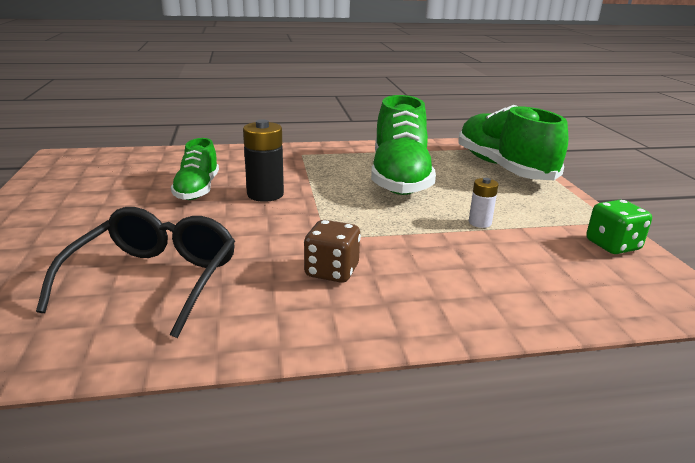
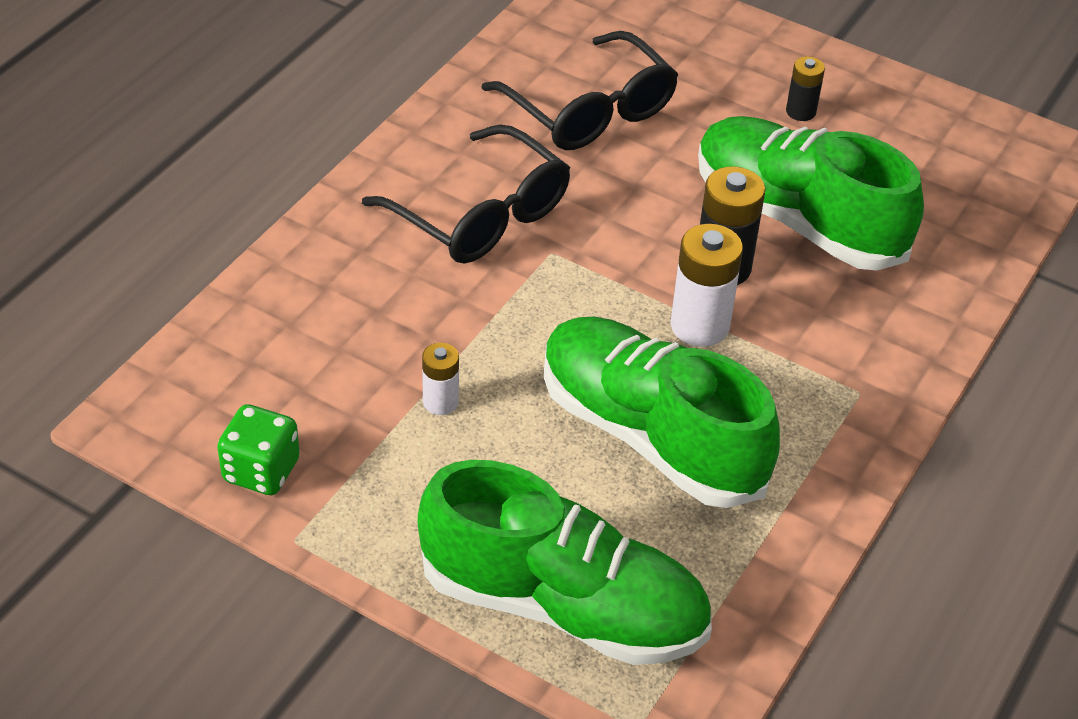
camera: 130 degrees right, 20 degrees up
green shoe [171,138,219,200] -> green shoe [698,116,924,271], size x1.78
brown dice [304,220,361,283] -> black glasses [362,124,570,264]
none -> white battery [671,224,743,347]
none -> black battery [786,56,825,121]

